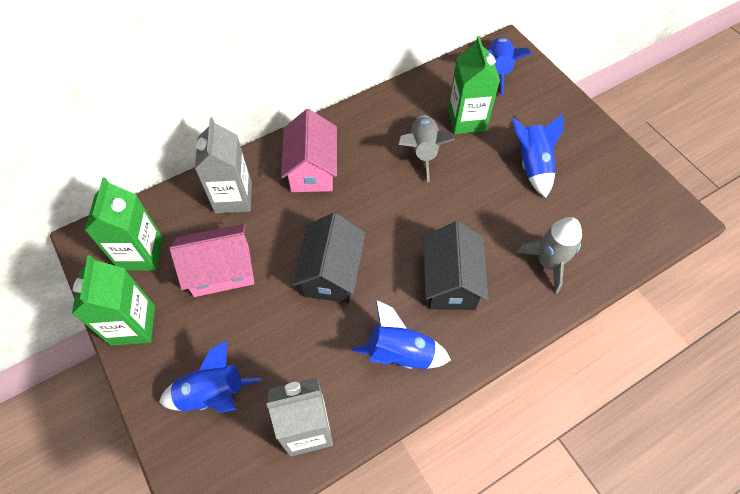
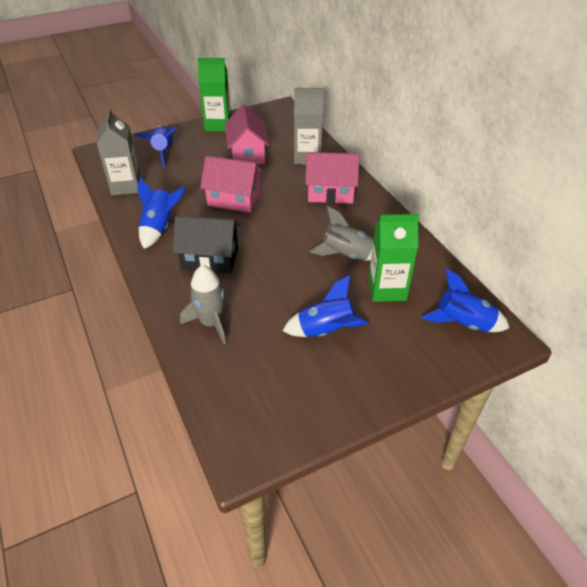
camera: 95 degrees right, 15 degrees down
green carton [85,178,163,271] -> none
black house [293,213,366,303] -> pink house [200,156,263,213]

